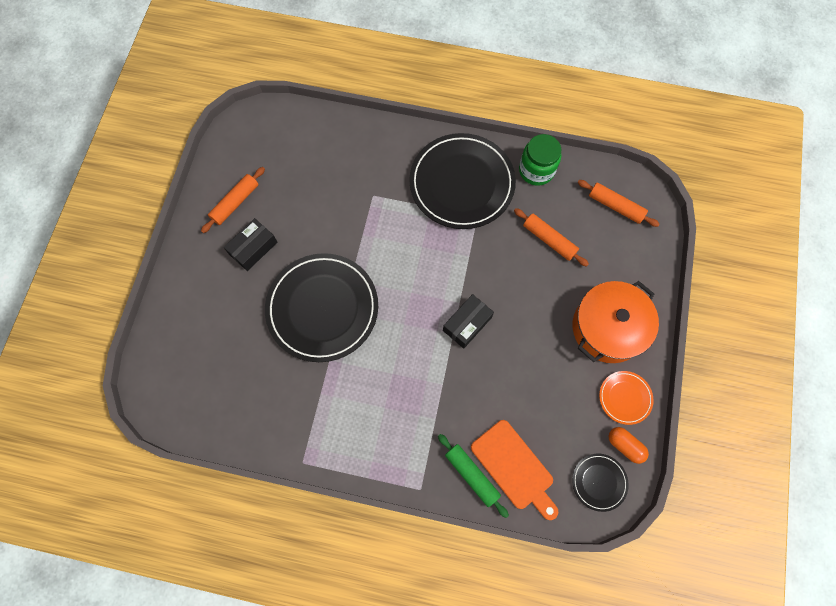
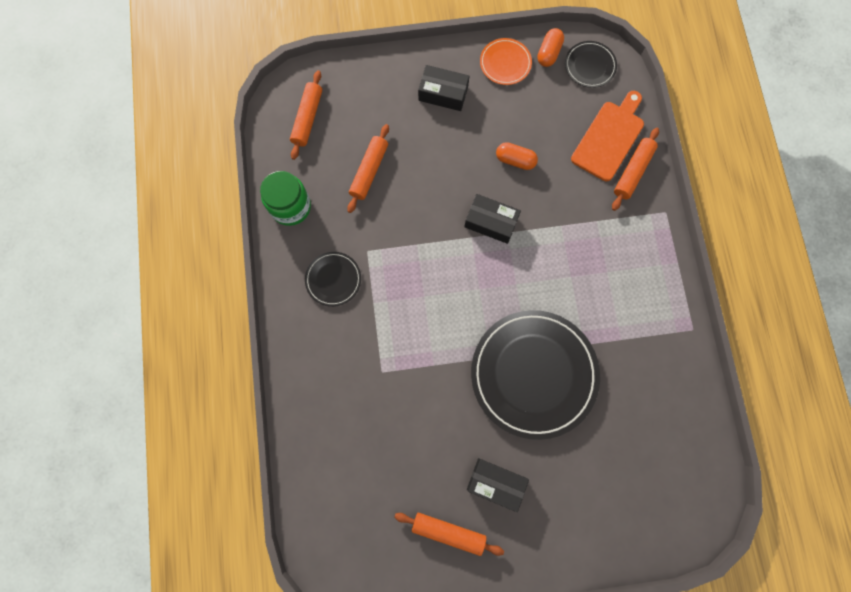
camera: 110 degrees left, 5 degrees up
black plate [409,133,516,229] -> black plate [305,252,361,307], size x0.46
green rolling pin [438,434,509,518] -> orange rolling pin [612,128,659,211]
orange pot [573,281,659,363] -> black box [418,65,470,111]
none -> orange capsule [496,142,538,170]

